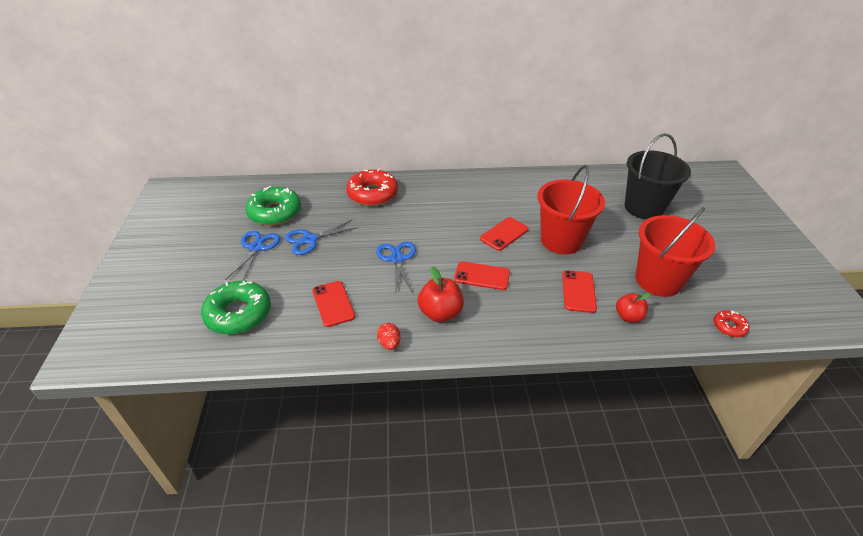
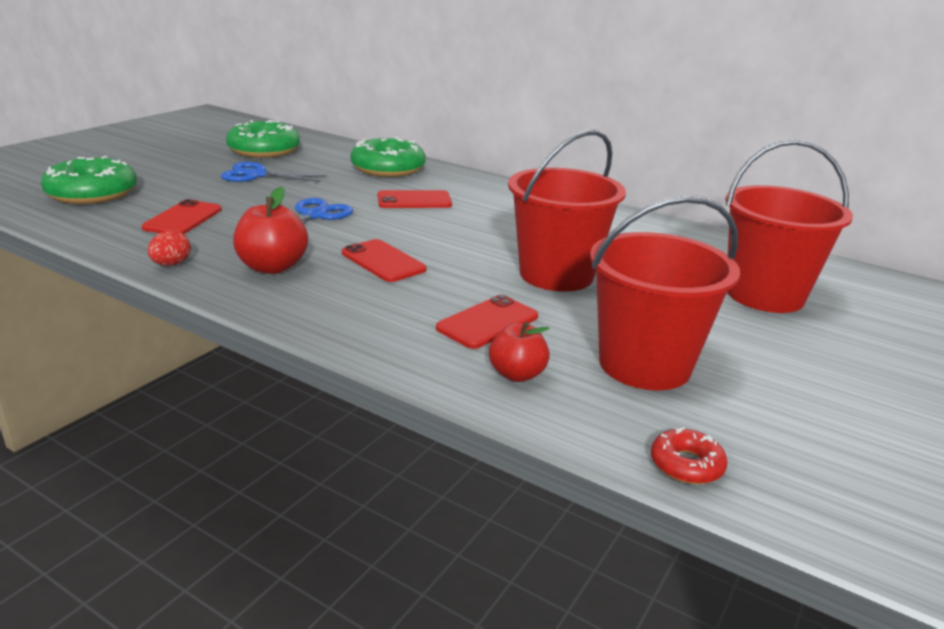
camera: 35 degrees right, 15 degrees down
blue scissors [225,231,280,281] -> none
red donut [346,169,398,206] -> green donut [351,137,426,177]
red phone [480,217,529,251] -> red phone moved to [378,190,452,208]
black bucket [625,133,691,219] -> red bucket [726,140,853,313]

